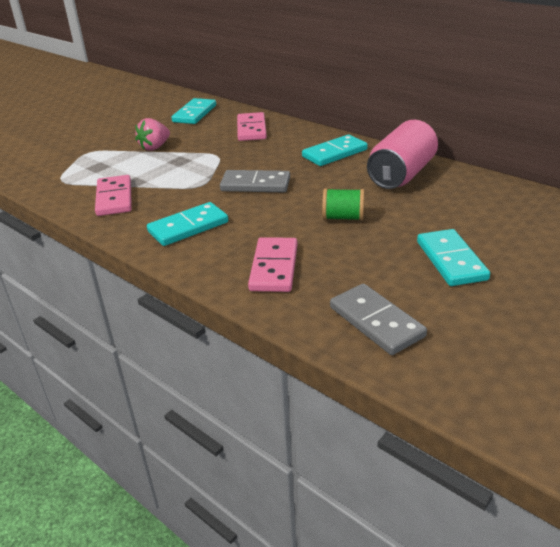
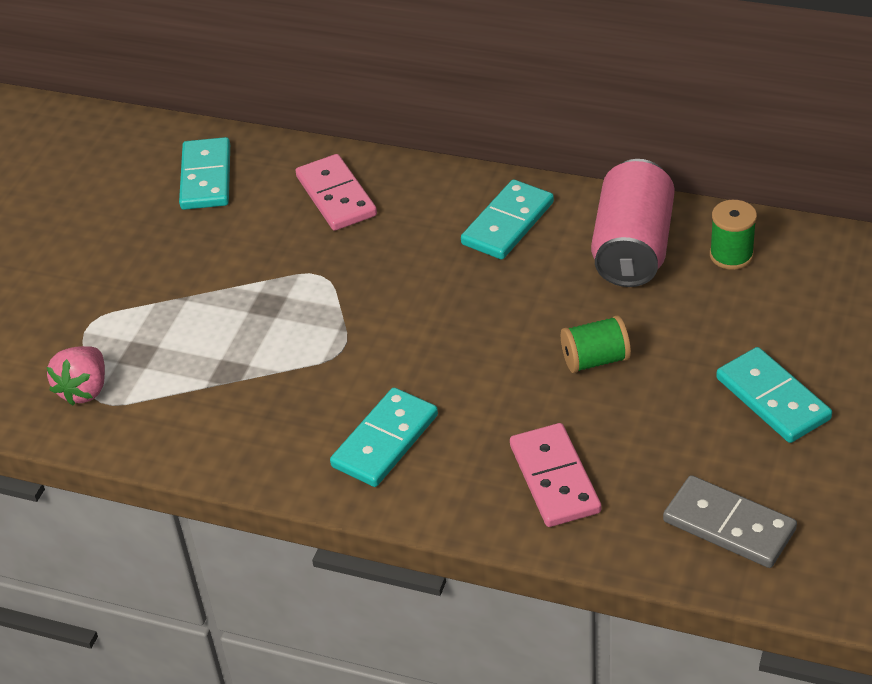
camera: 20 degrees left, 10 degrees up
pink domino [95,175,132,216] -> none
pink strawberry [135,118,170,151] -> pink strawberry moved to [47,346,105,406]
grey domino [220,170,290,192] -> none
none -> green spool [710,200,757,270]

